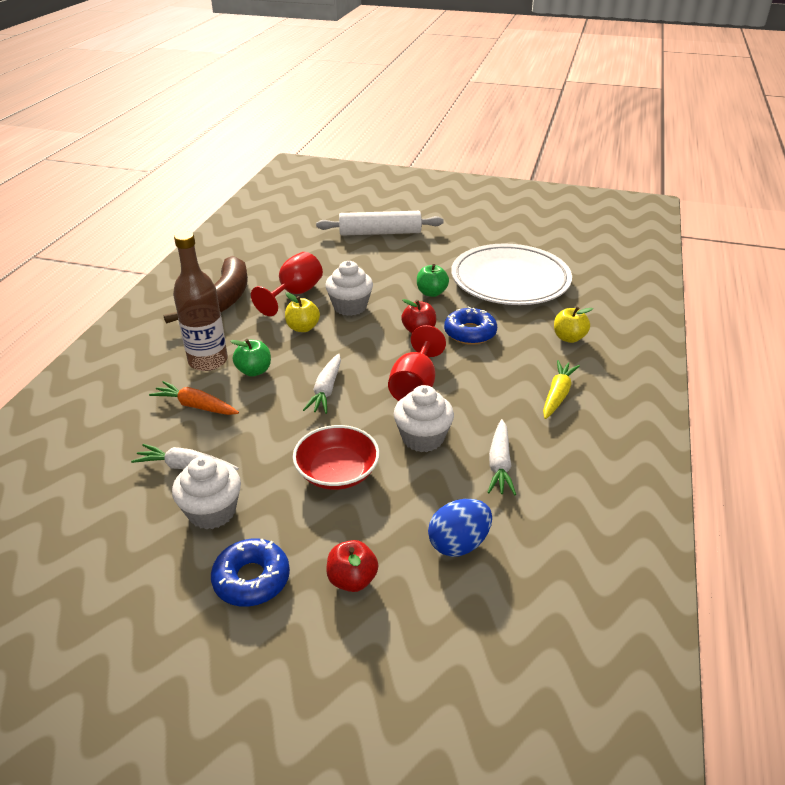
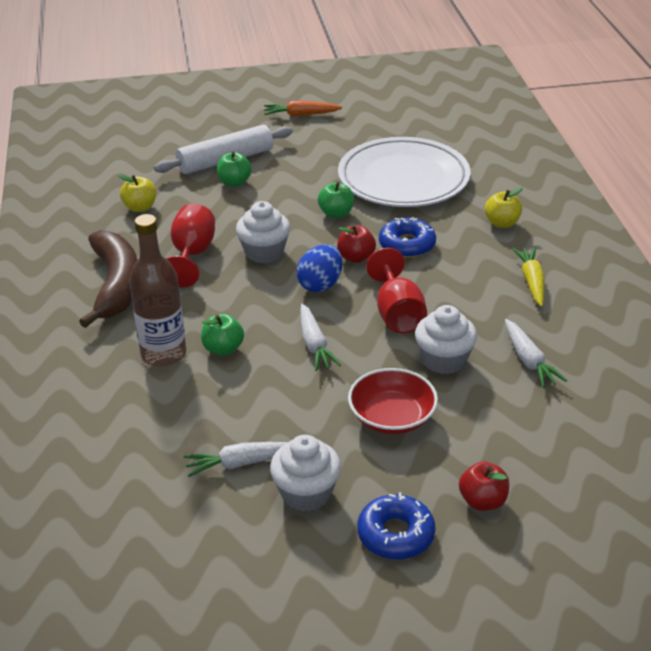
camera: 25 degrees left, 0 degrees up
orange carrot [149,381,239,415] -> orange carrot moved to [264,100,342,117]
yellow apple [285,292,320,332] -> yellow apple moved to [118,174,156,212]
blue egg [428,499,492,557] -> blue egg moved to [297,244,343,292]
none -> green apple [217,152,252,187]

